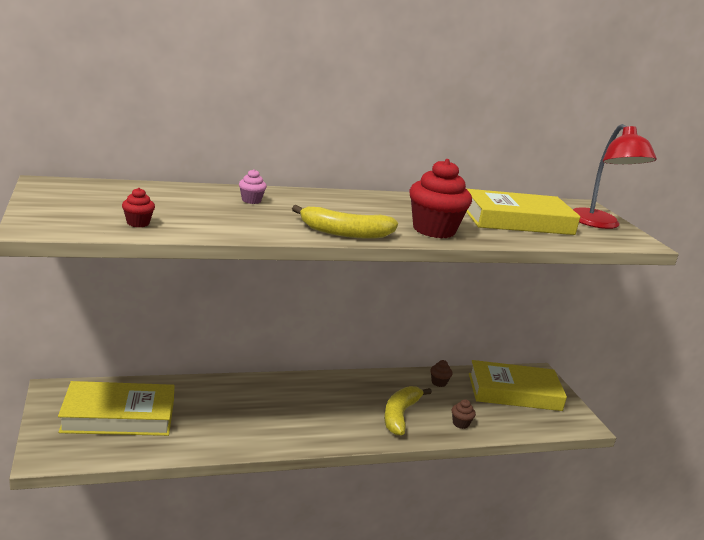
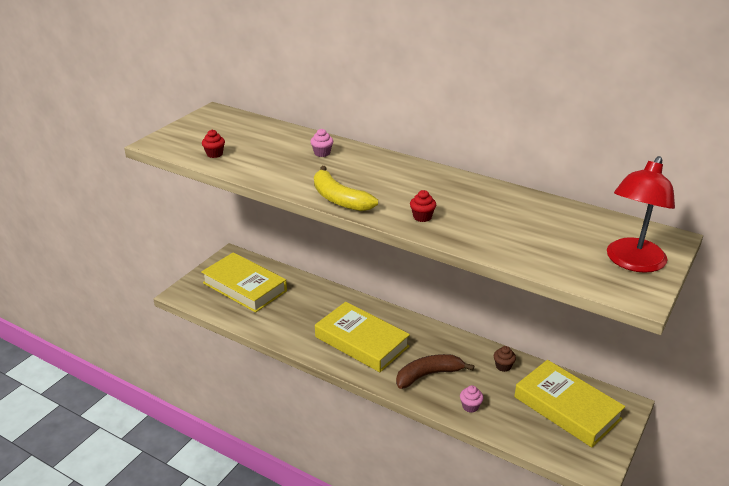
camera: 50 degrees right, 10 degrees up
yellow banana [384,386,432,435] -> brown banana [396,354,474,389]
red cupcake [409,159,472,238] -> red cupcake [410,190,436,222], size x0.45
brown cupcake [452,399,476,429] -> pink cupcake [460,385,484,413]
yellow book [466,189,580,235] -> yellow book moved to [315,302,410,372]

